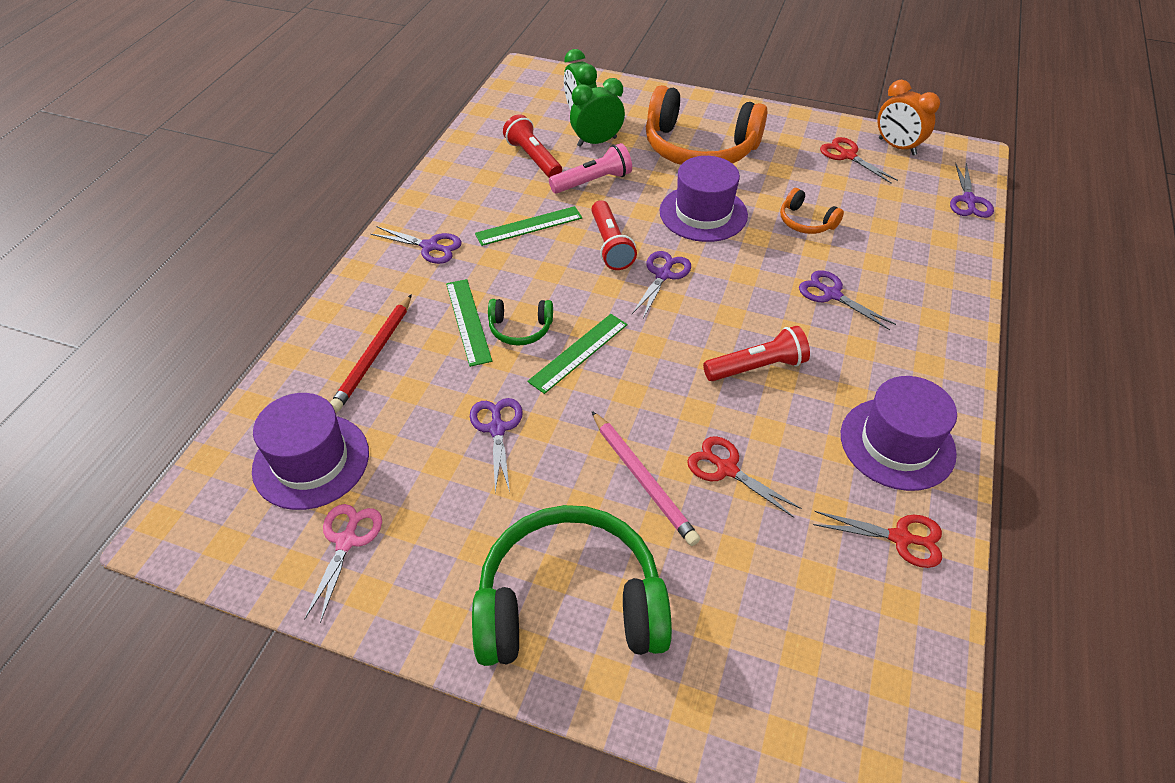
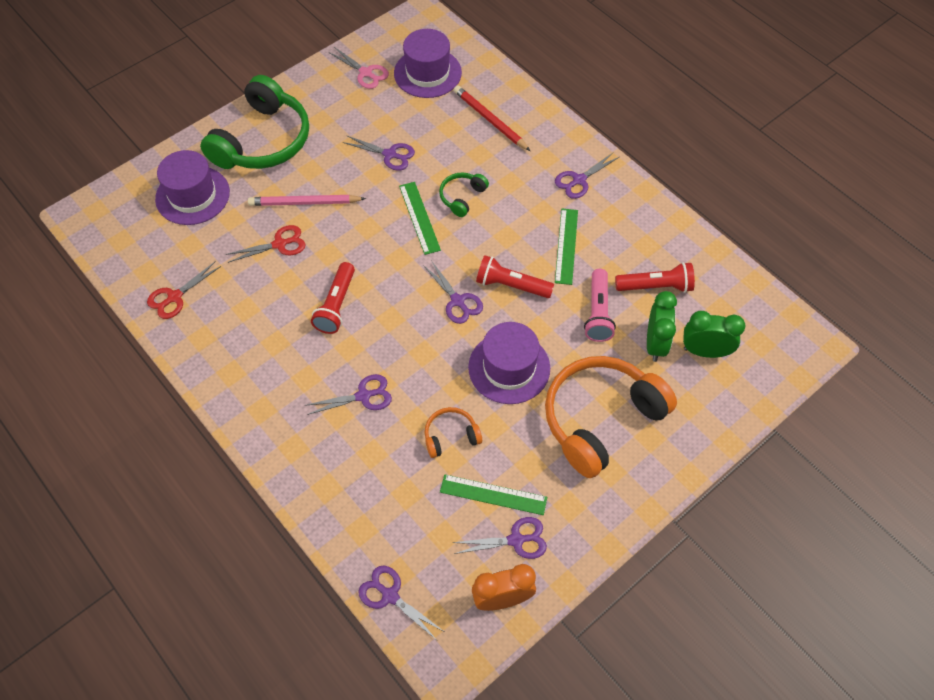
camera: 120 degrees right, 10 degrees up
green ruler [446,279,492,367] -> green ruler moved to [440,474,547,515]
red scissors [820,137,898,183] -> purple scissors [453,517,547,559]
purple hat [841,376,957,491] -> purple hat moved to [155,150,230,225]

